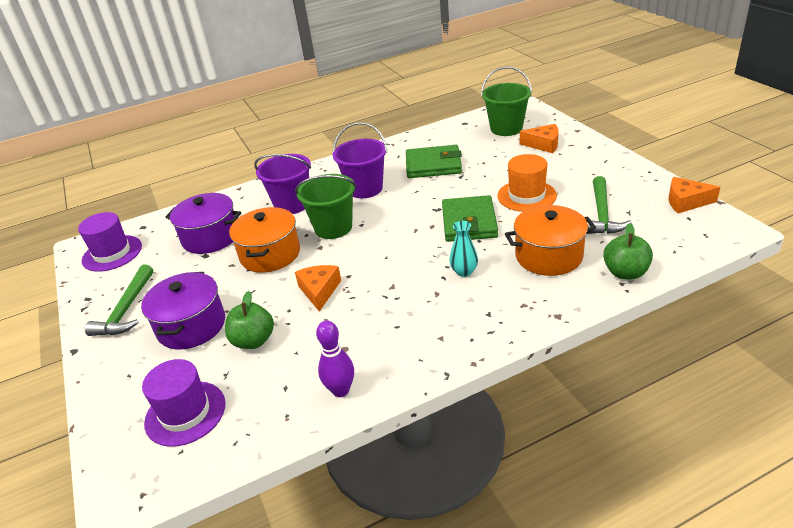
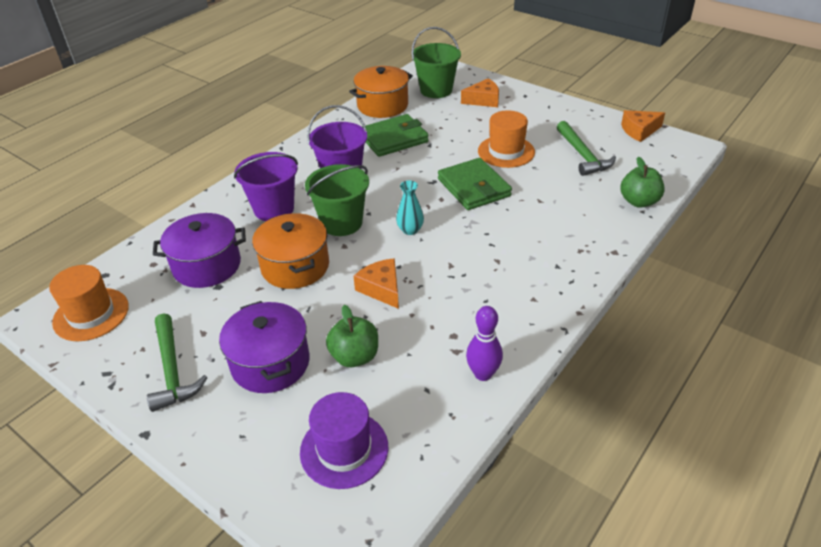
camera: 30 degrees left, 5 degrees up
purple hat [78,212,142,272] -> orange hat [49,265,129,341]
turquoise vase [449,221,478,277] -> turquoise vase moved to [396,180,424,235]
orange pot [505,205,596,276] -> orange pot moved to [349,66,413,118]

